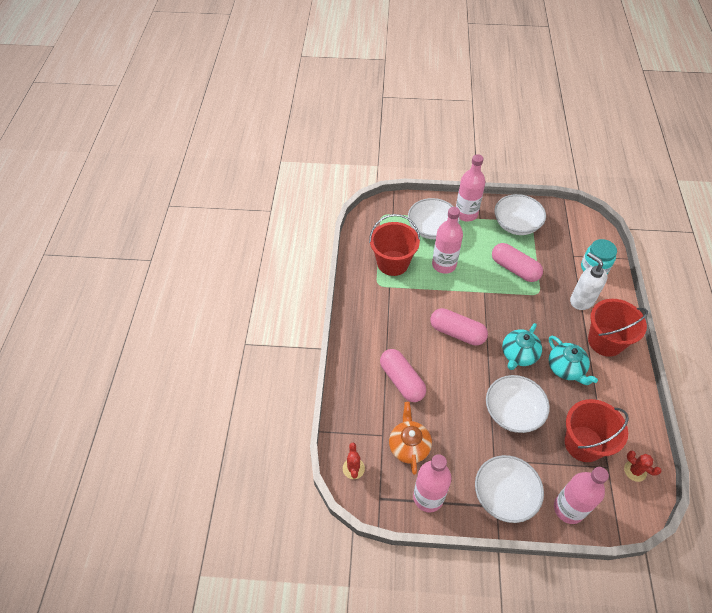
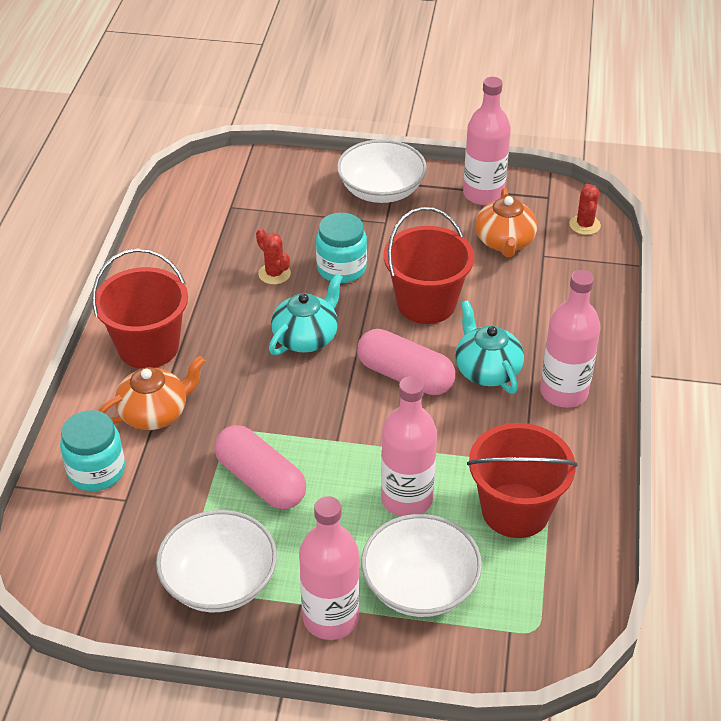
camera: 175 degrees left, 10 degrees down
pink capsule [380,349,426,402] -> none
white bowl [486,375,550,433] -> turquoise jar [316,213,367,283]
turquoise teapot [549,336,598,385] -> turquoise teapot moved to [455,300,524,394]
pink bottle [554,467,609,524] -> pink bottle moved to [540,270,600,408]
red bucket [564,399,629,462] -> red bucket moved to [384,207,474,324]
white soap dispenser [570,252,608,310] -> orange teapot [99,356,205,430]
red cactus [624,450,662,482] -> red cactus moved to [256,228,291,285]

